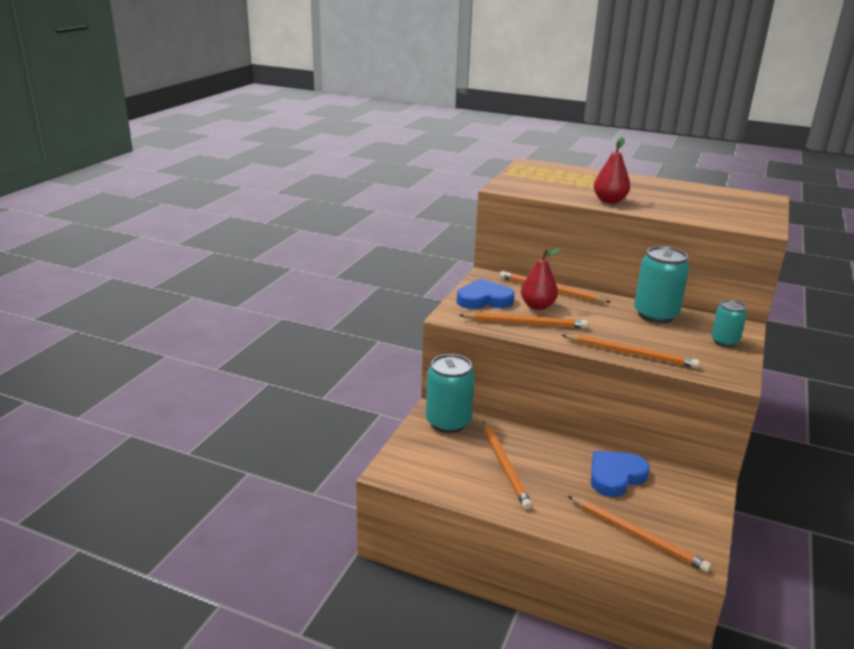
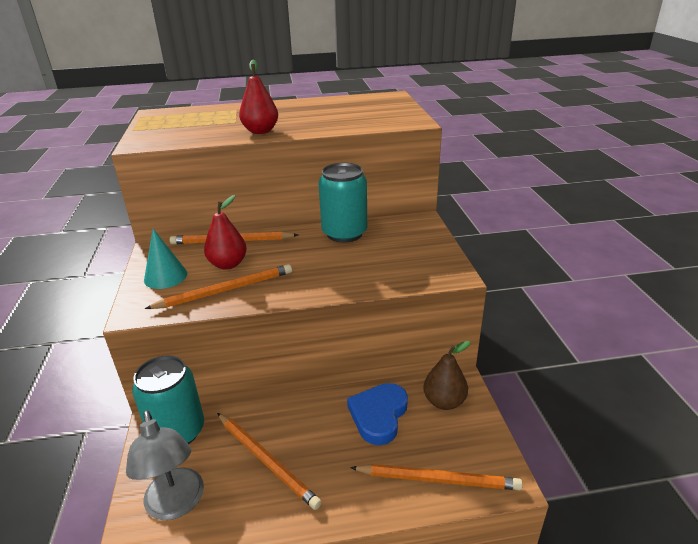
camera: 30 degrees left, 5 degrees up
blue heart [457,279,515,309] -> turquoise cone [144,229,187,289]
orange pencil [562,334,700,368] -> none
turquoise can [711,300,747,347] -> none
none -> grey lamp [126,410,204,520]
none -> brown pear [423,341,471,410]

